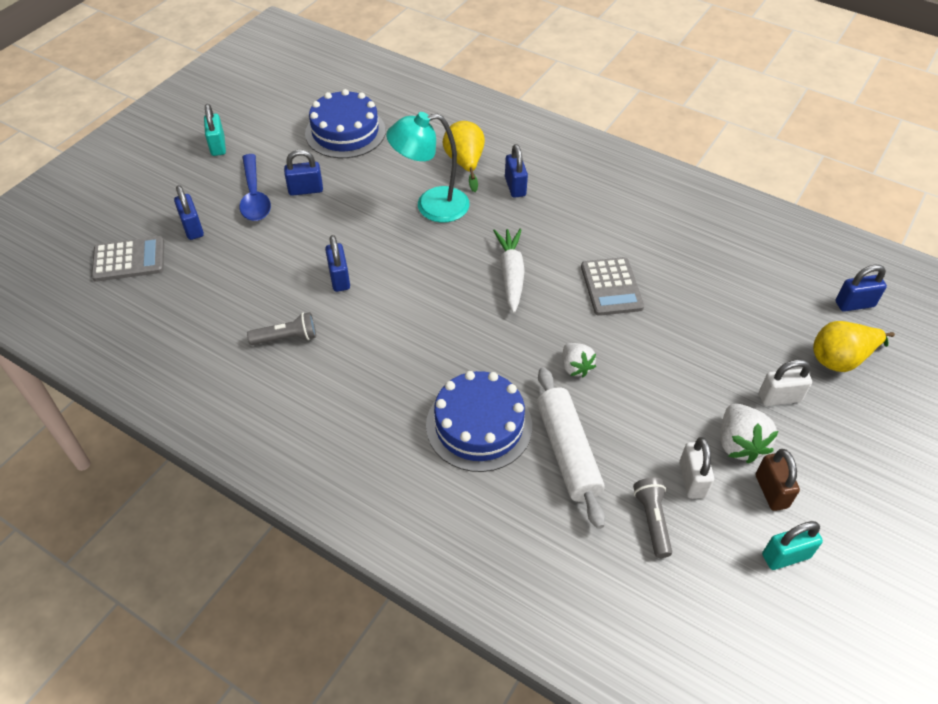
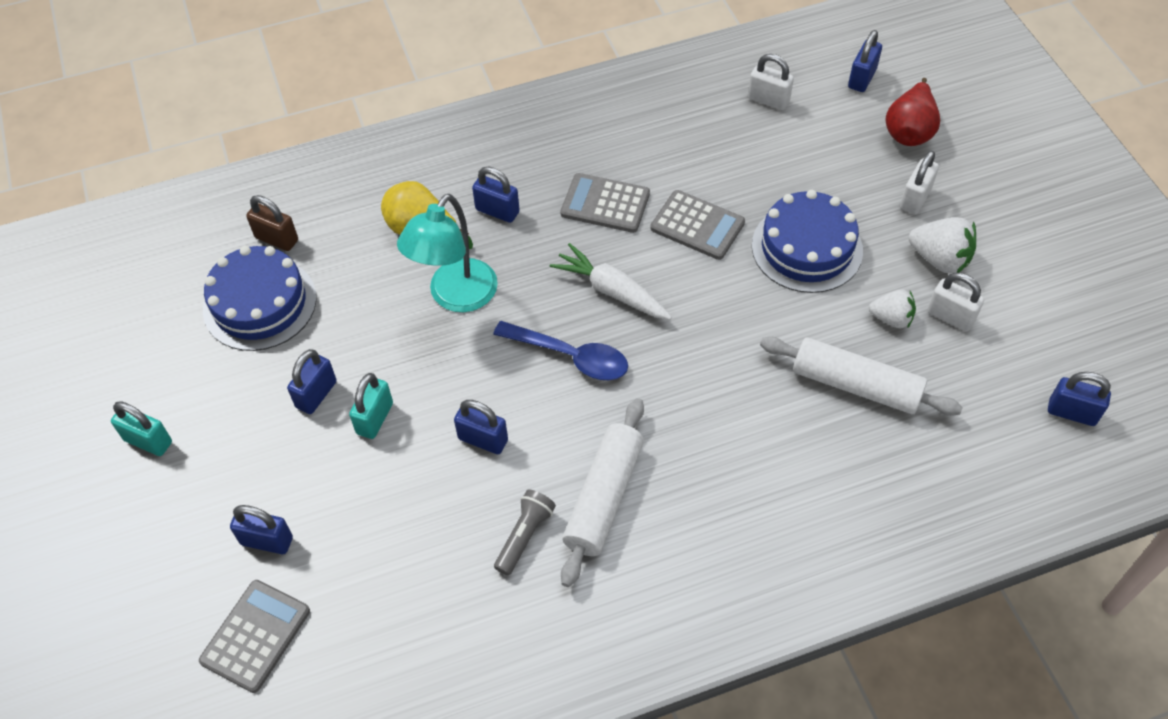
camera: 50 degrees left, 5 degrees up
blue spoon [239,154,271,221] -> blue spoon moved to [493,321,628,380]
blue cake [426,371,532,472] -> blue cake moved to [752,190,863,293]
white strawberry [563,343,596,378] -> white strawberry moved to [869,290,916,328]
grey flashlight [633,478,672,558] -> none
brown padlock [755,449,800,511] -> brown padlock moved to [246,195,298,251]
turquoise padlock [762,521,823,570] -> turquoise padlock moved to [349,373,393,439]
yellow pear [813,321,895,372] -> red pear [885,78,940,146]
none -> grey calculator [560,173,650,233]
none -> white rolling pin [561,398,644,587]
none -> white padlock [748,54,794,110]
none -> blue padlock [1048,372,1111,426]

